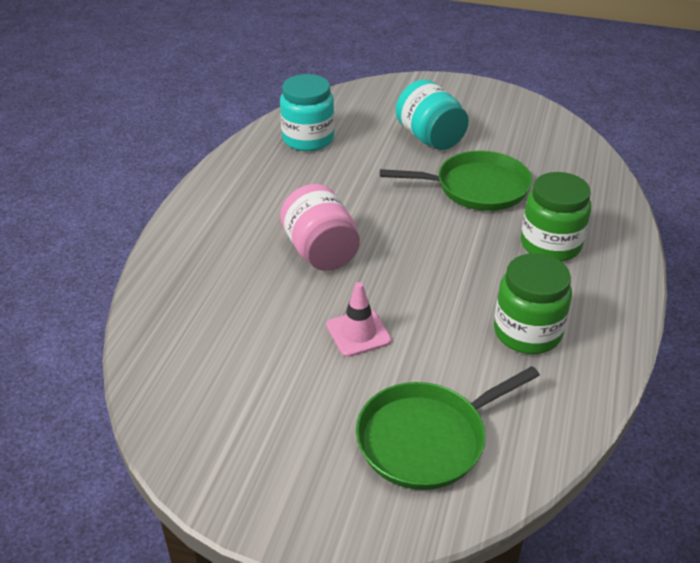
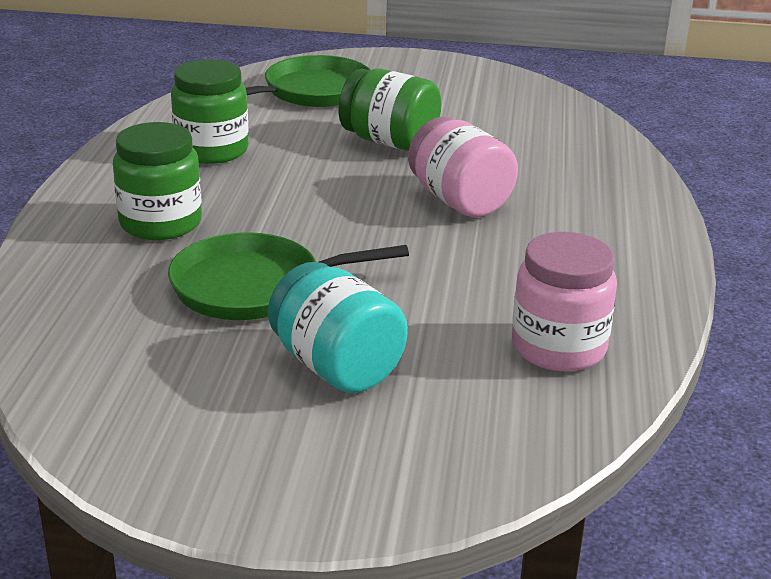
camera: 170 degrees right, 10 degrees down
turquoise jar [280,74,334,151] -> pink jar [512,232,617,372]
pink traffic cone [327,282,392,357] -> green jar [339,69,441,151]

